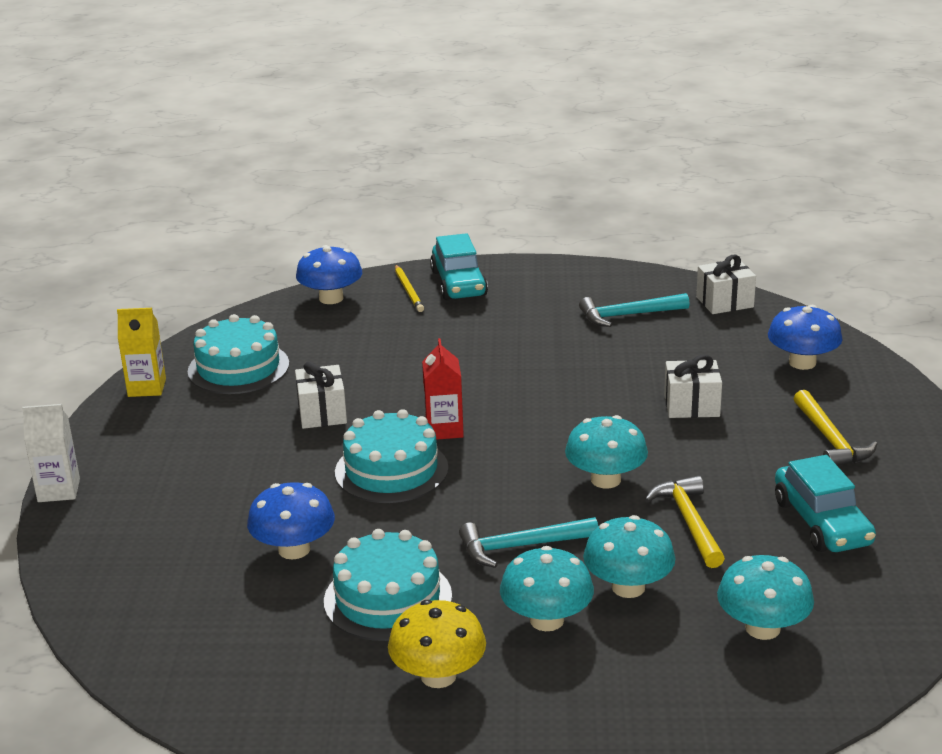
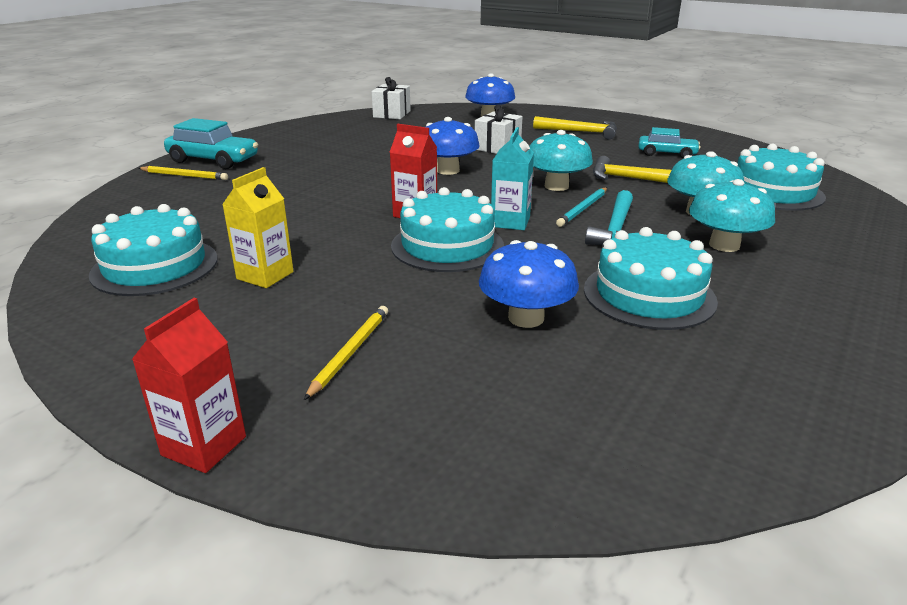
camera: 60 degrees left, 0 degrees up
white carton [22,404,80,502] -> red carton [132,298,246,473]
yellow carton [117,308,166,397] -> yellow carton moved to [222,167,293,288]
white gift [295,361,347,429] -> none
blue mushroom [296,245,362,304] -> blue mushroom moved to [426,117,480,175]
yellow mushroom [388,600,486,688] -> none
turquoise hammer [579,293,690,327] -> none
turquoise mushroom [717,555,814,640] -> turquoise cake [737,144,826,211]
turquoise car [775,455,876,552] -> turquoise car [638,127,701,158], size x0.65
none -> yellow pencil [304,306,388,400]
none -> turquoise carton [491,127,534,230]
none -> turquoise pencil [556,188,607,227]

